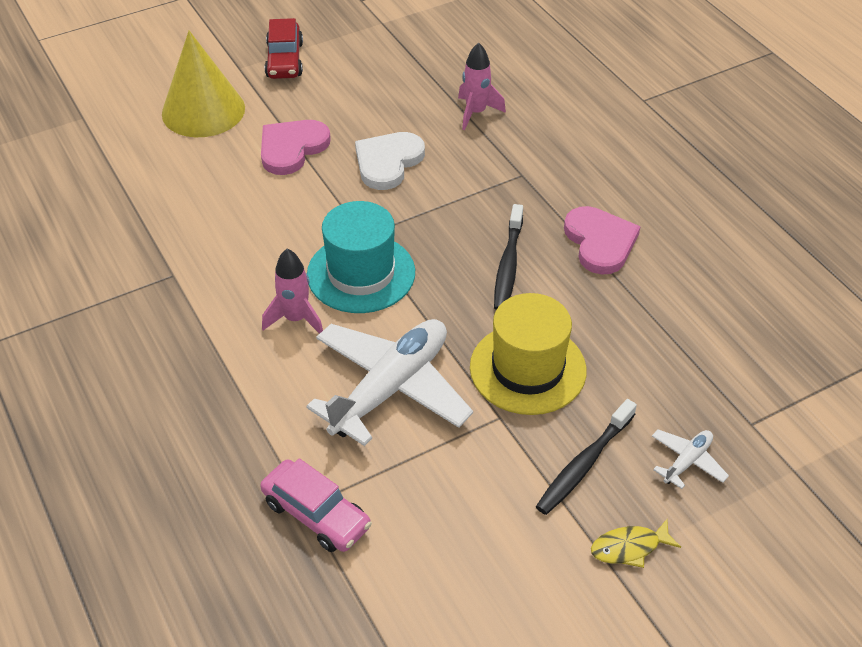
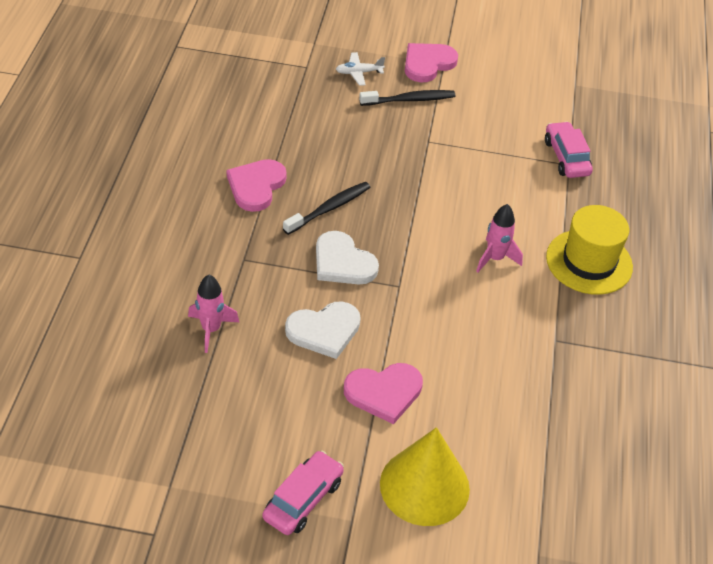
camera: 145 degrees left, 0 degrees up
red car [265,18,303,79] -> pink car [263,450,344,535]
white plane [306,319,473,446] -> none
turquoise hat [307,201,415,313] -> none
yellow hat [470,293,587,415] -> yellow hat moved to [546,205,633,295]
yellow fish [591,519,681,568] -> pink heart [405,43,458,82]
none -> white heart [316,231,379,285]

